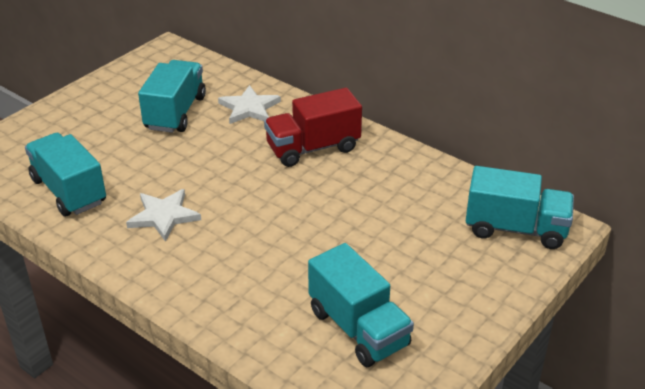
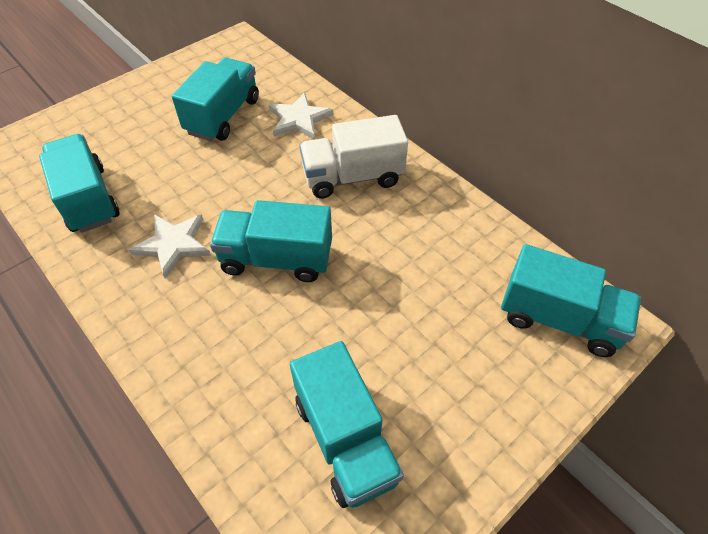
camera: 10 degrees right, 15 degrees up
red truck [264,88,362,167] -> white truck [299,115,408,199]
none -> turquoise truck [210,200,332,282]

